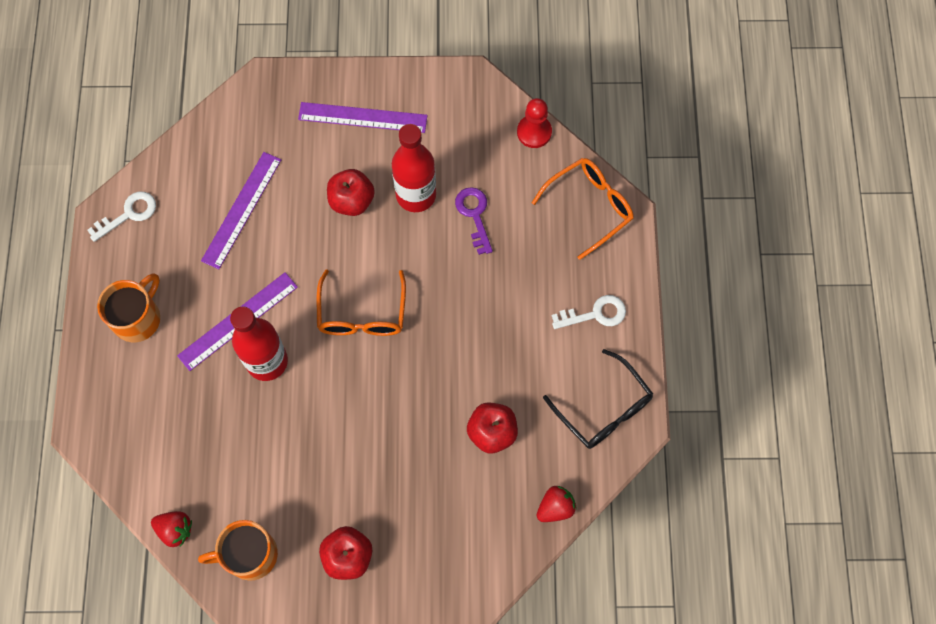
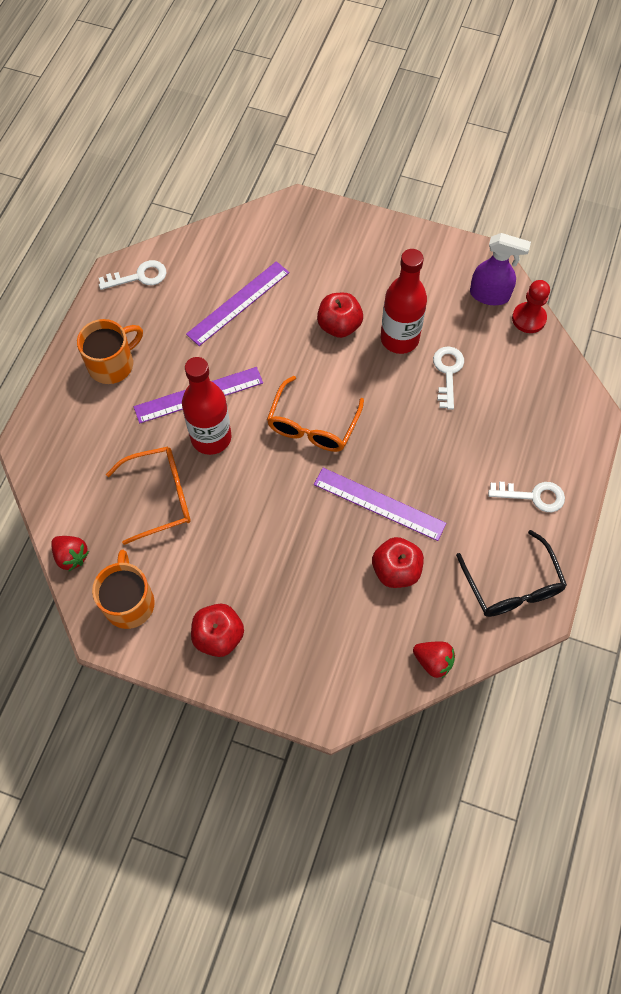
camera: 20 degrees right, 5 degrees down
orange mug [198,520,278,581] -> orange mug turned 75 degrees clockwise [92,550,155,629]
purple ruler [298,102,427,133] -> purple ruler moved to [314,468,446,541]
purple key [455,187,493,255] -> white key [433,346,464,410]
orange glasses [532,158,634,260] -> orange glasses moved to [106,447,191,545]
red strawberry [537,486,576,522] -> red strawberry turned 45 degrees clockwise [413,642,455,678]
none -> purple spray bottle [470,233,531,305]

